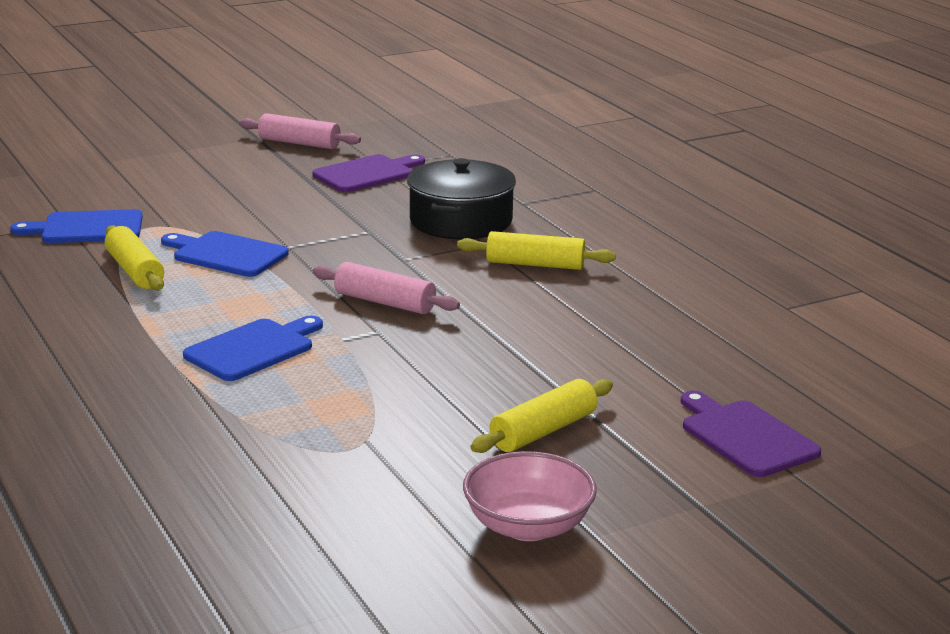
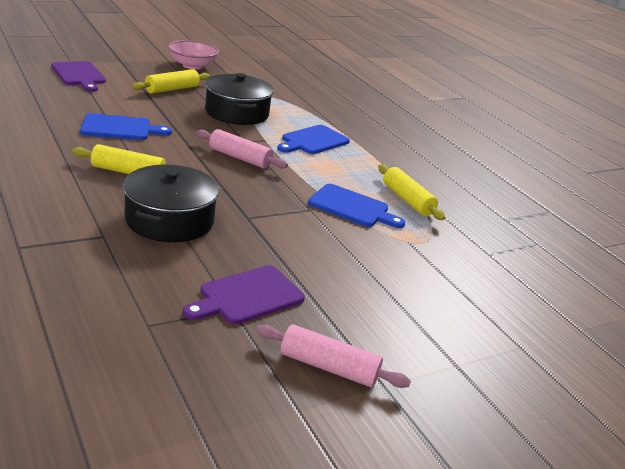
camera: 175 degrees right, 5 degrees up
blue cutting board [10,209,143,243] -> blue cutting board moved to [80,113,172,140]
none -> black pot [205,73,274,125]

